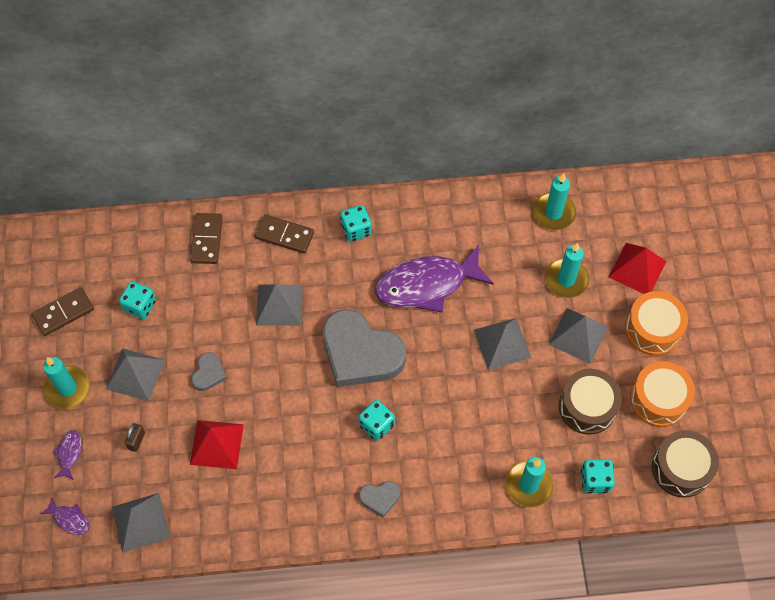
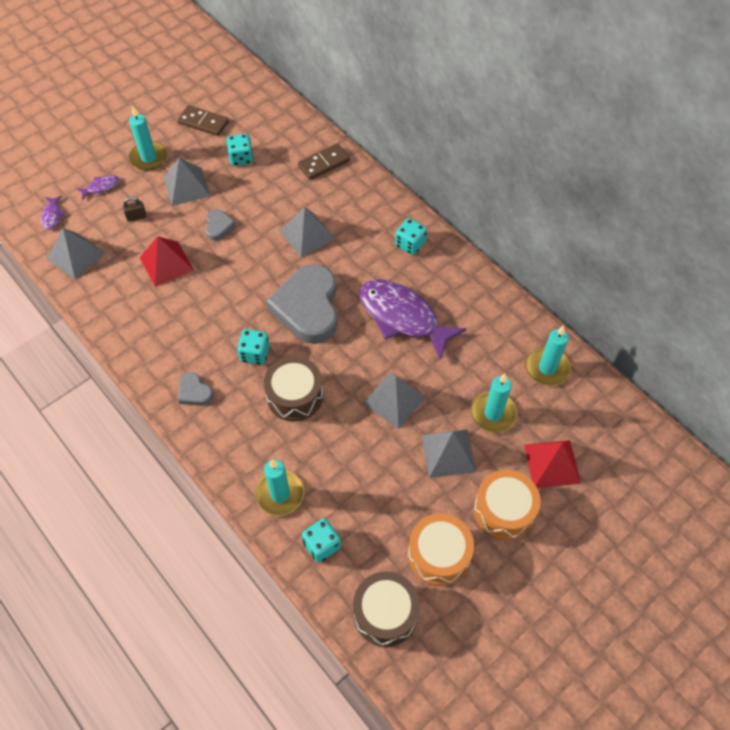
camera: 55 degrees right, 5 degrees down
grey heart [191,352,227,391] -> grey heart turned 75 degrees counterclockwise [206,209,236,241]
brown domino [255,214,314,254] -> none
brown drum [559,369,622,435] -> brown drum moved to [264,356,323,422]

